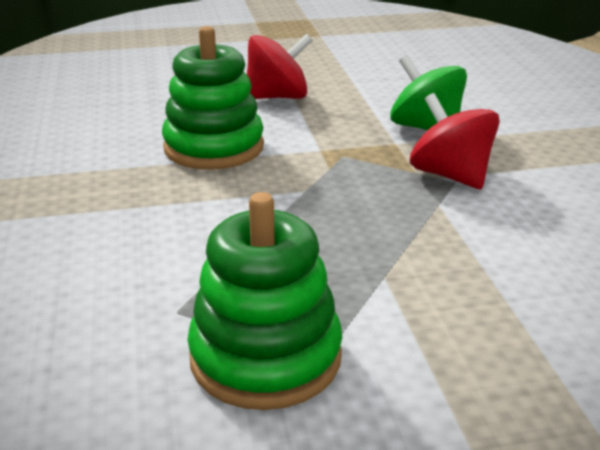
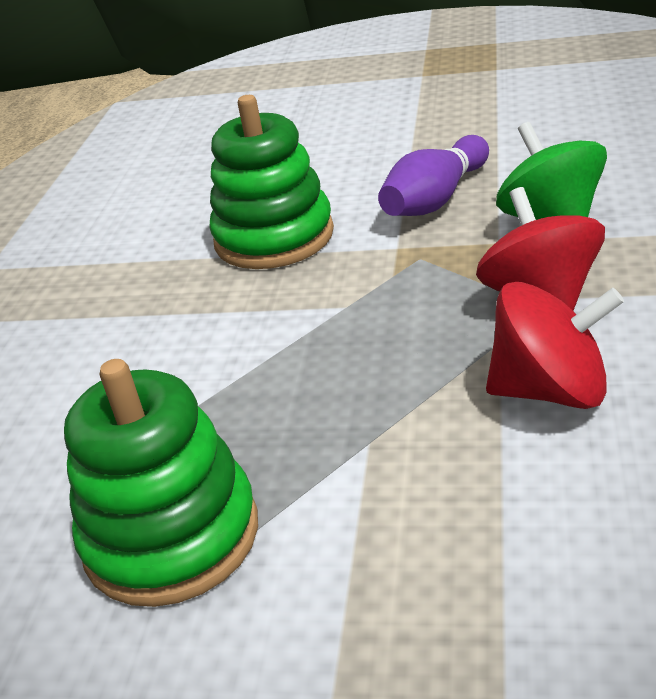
camera: 25 degrees right, 5 degrees up
red spinning top [247,34,313,99] -> red spinning top moved to [486,282,624,409]
none -> purple bowling pin [378,135,489,216]

